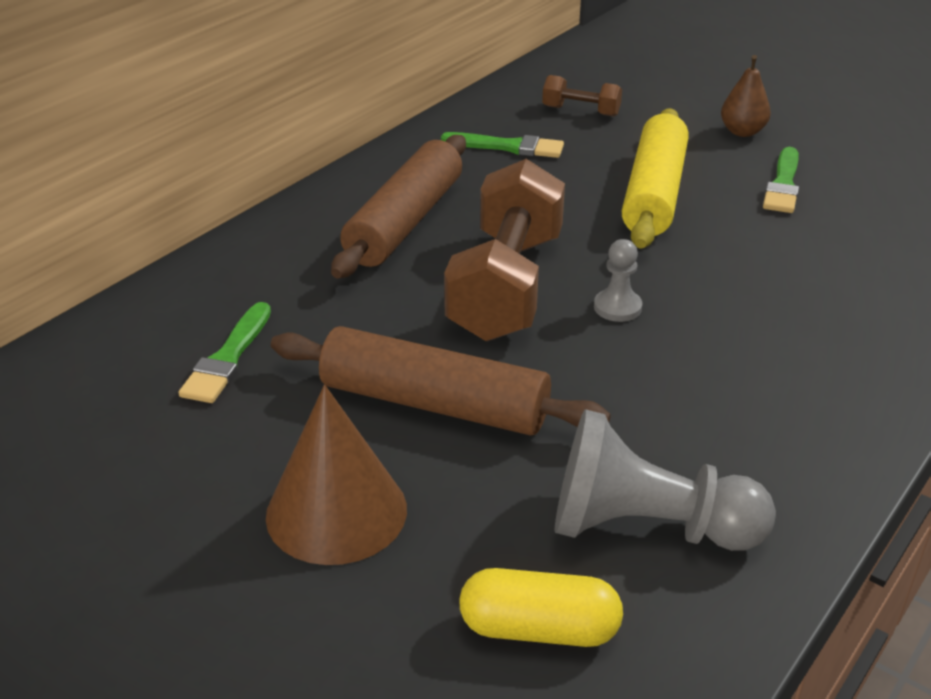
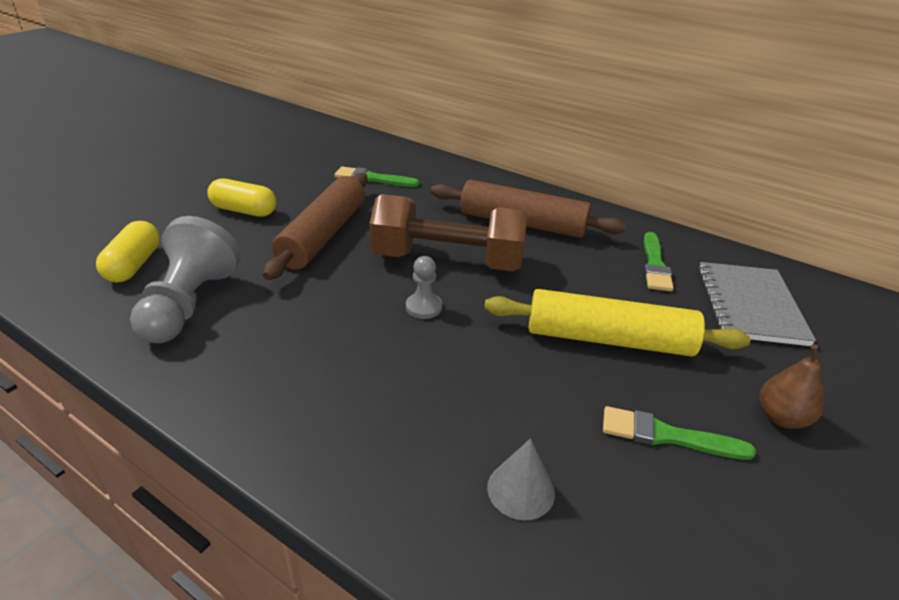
camera: 85 degrees right, 0 degrees up
brown cone [266,385,407,565] -> yellow capsule [207,178,276,217]
brown dumbbell [542,75,622,117] -> grey notebook [698,262,816,346]
none -> grey cone [487,438,555,520]

